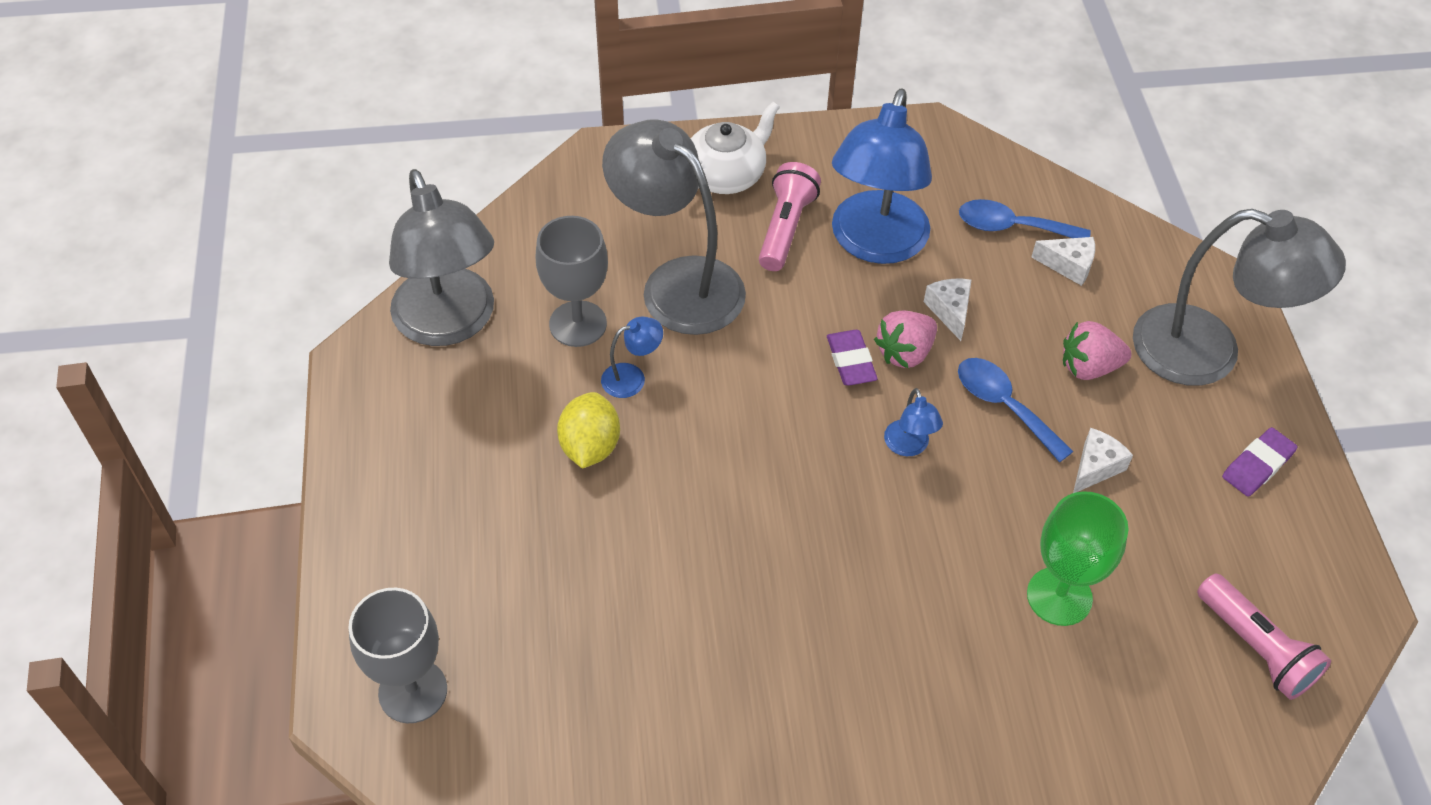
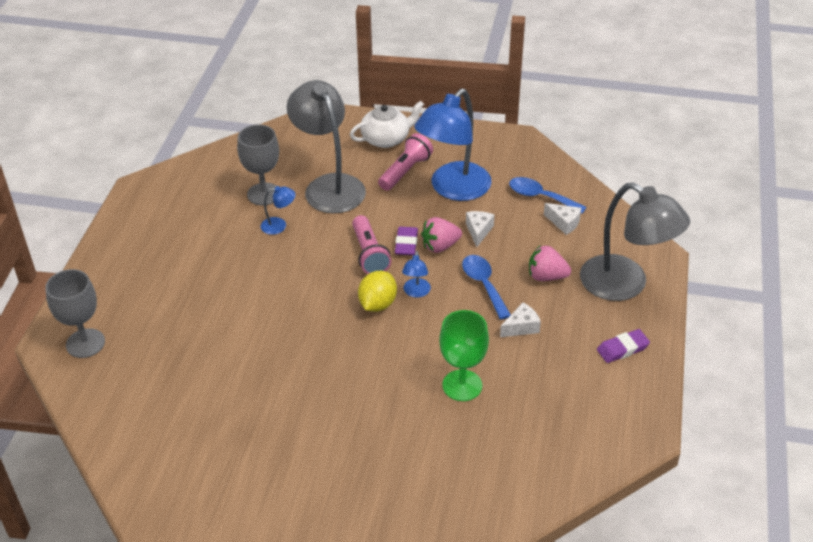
camera: 20 degrees right, 10 degrees down
grey lamp [389,169,494,346] -> none
yellow lemon [557,392,620,469] -> yellow lemon moved to [358,271,397,312]
pink flashlight [1197,574,1331,700] -> pink flashlight moved to [352,215,391,274]

